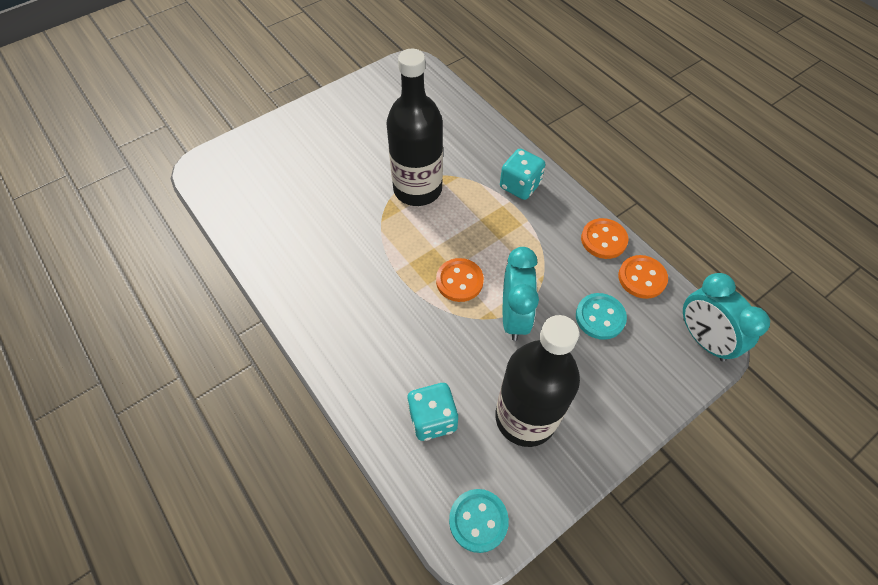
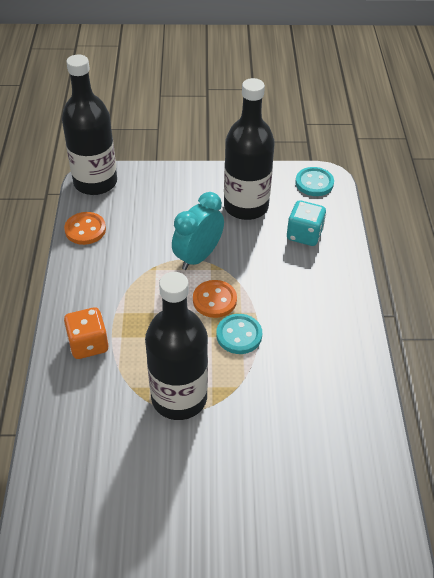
camera: 145 degrees left, 10 degrees down
turquoise dice [500,149,545,200] -> orange dice [64,307,109,359]
turquoise button [576,293,627,340] -> turquoise button moved to [216,314,262,354]
orange button [581,218,628,259] -> none
turquoise clock [683,273,770,362] -> black bottle [62,54,117,195]

